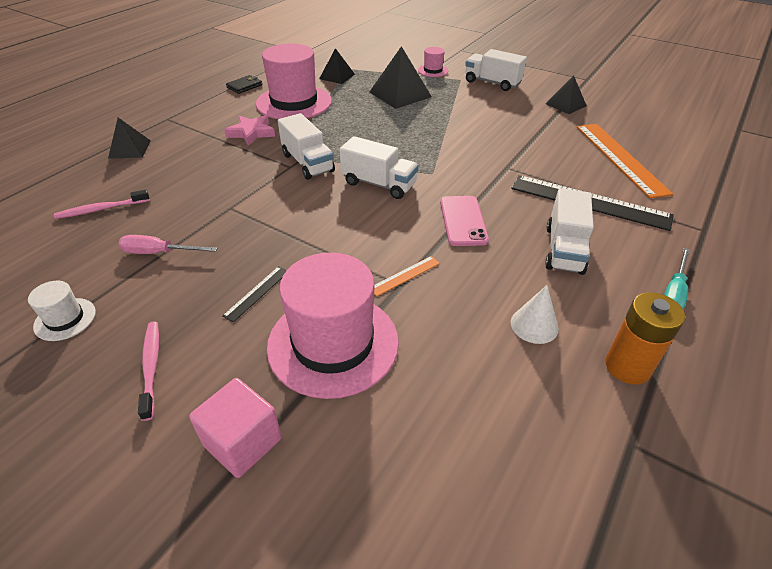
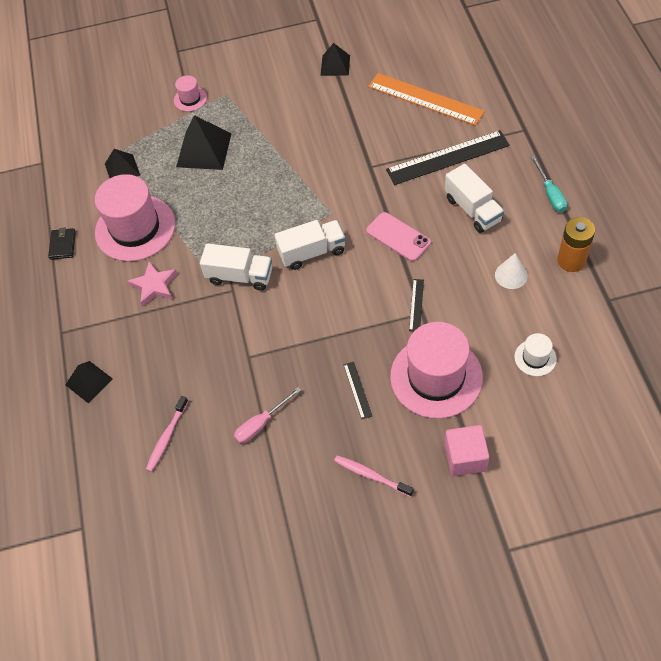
camera: 40 degrees left, 15 degrees up
white hat [28,281,96,341] -> white hat moved to [514,333,557,376]
orange ruler [374,256,440,297] -> black ruler [409,279,424,331]
white truck [465,49,527,91] -> none

